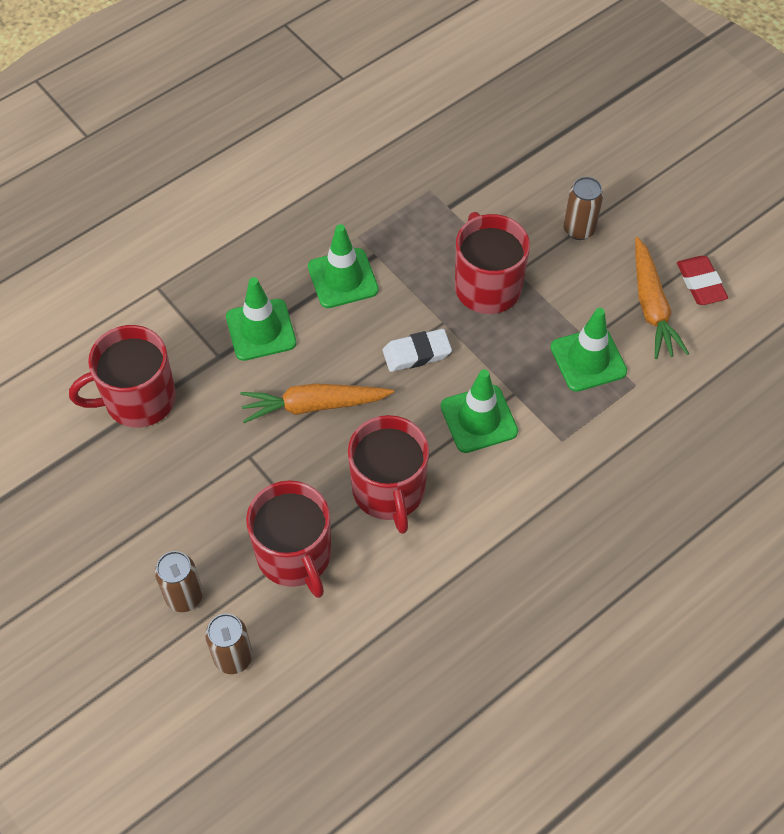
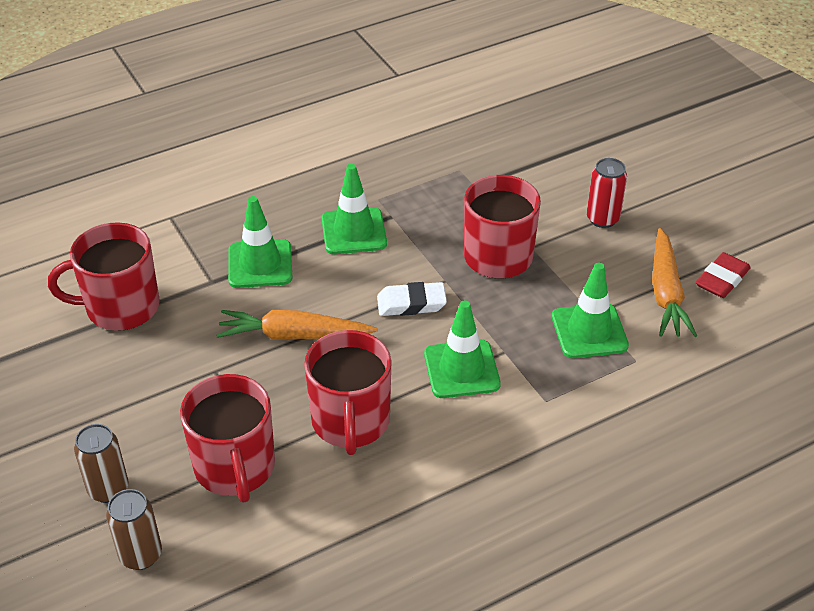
camera: 10 degrees right, 15 degrees down
brown can [563,177,603,240] -> red can [587,158,627,228]
red eraser [677,256,728,305] -> red eraser turned 45 degrees clockwise [696,252,751,298]

